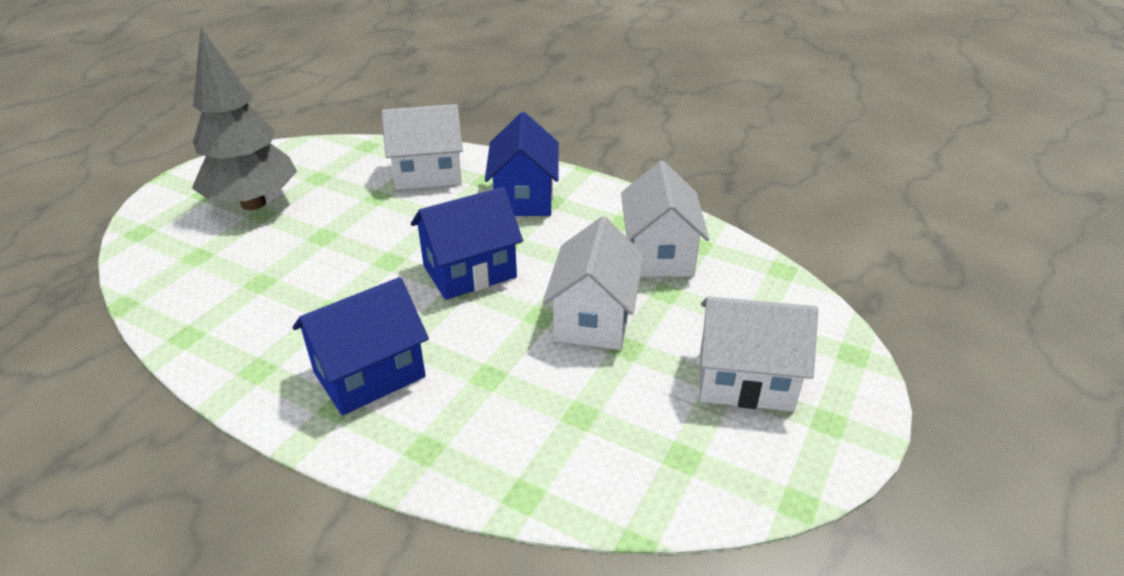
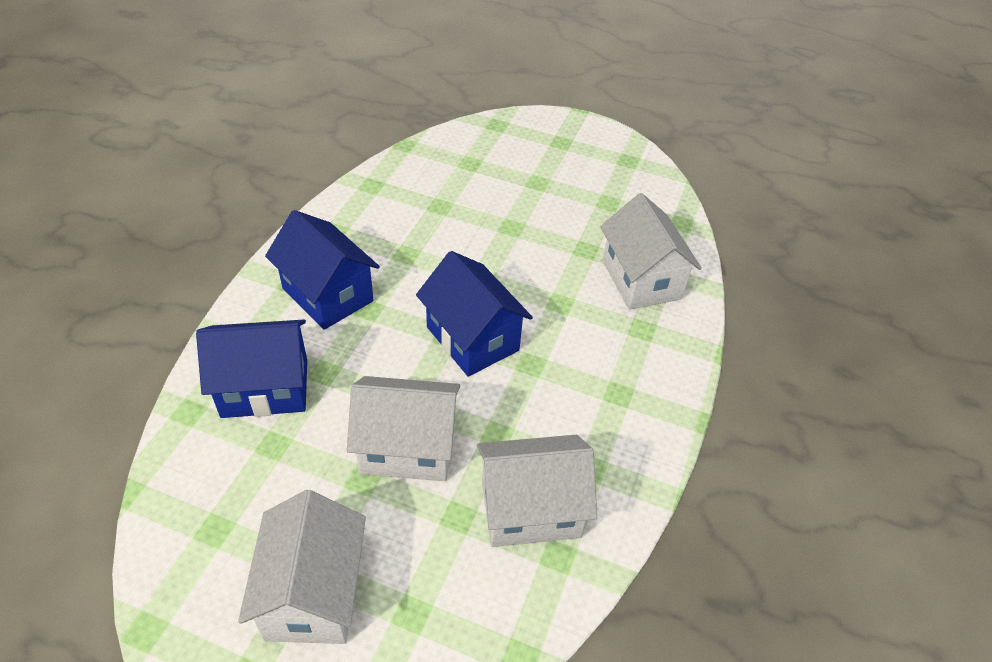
camera: 80 degrees right, 10 degrees up
grey tree [192,28,297,210] -> none
blue house [485,112,559,216] -> blue house moved to [196,320,307,418]

